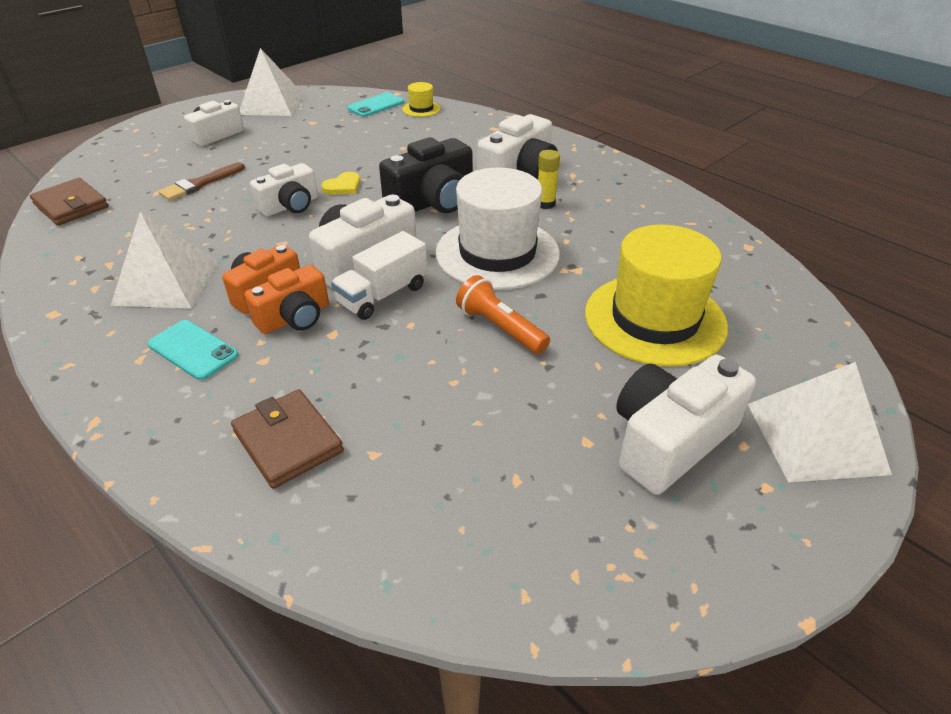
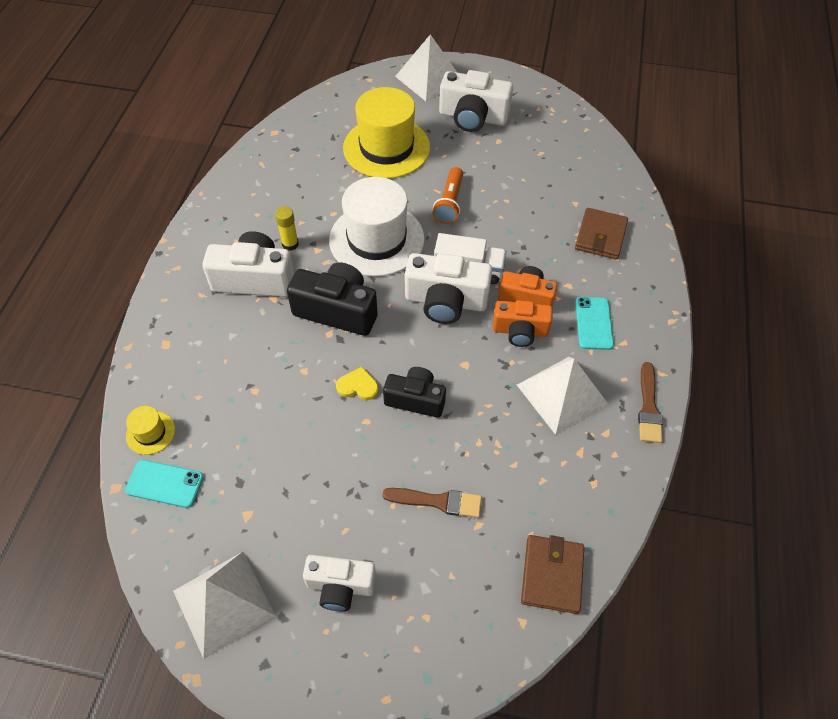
camera: 125 degrees left, 15 degrees up
white camera [250,163,318,217] -> black camera [383,367,446,418]
none -> brown brush [638,362,663,443]

